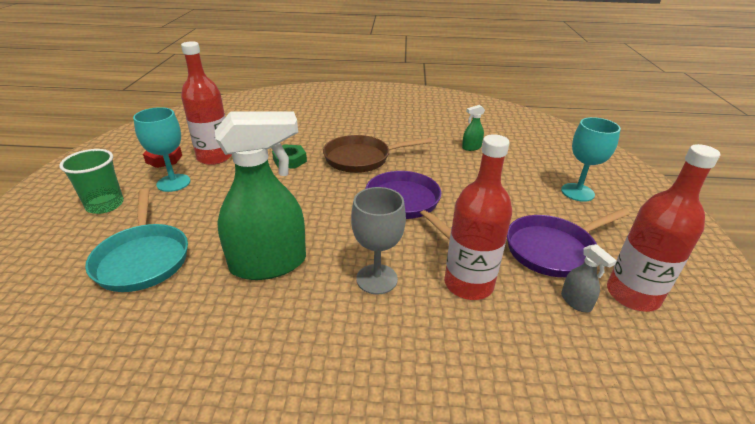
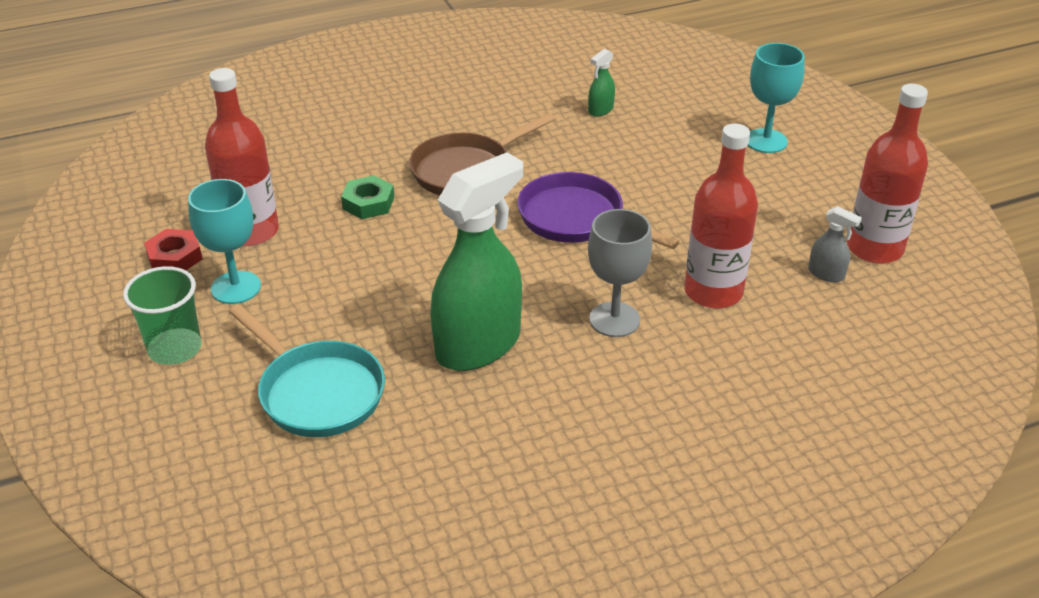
camera: 25 degrees left, 5 degrees up
purple pan [507,208,630,277] -> none

